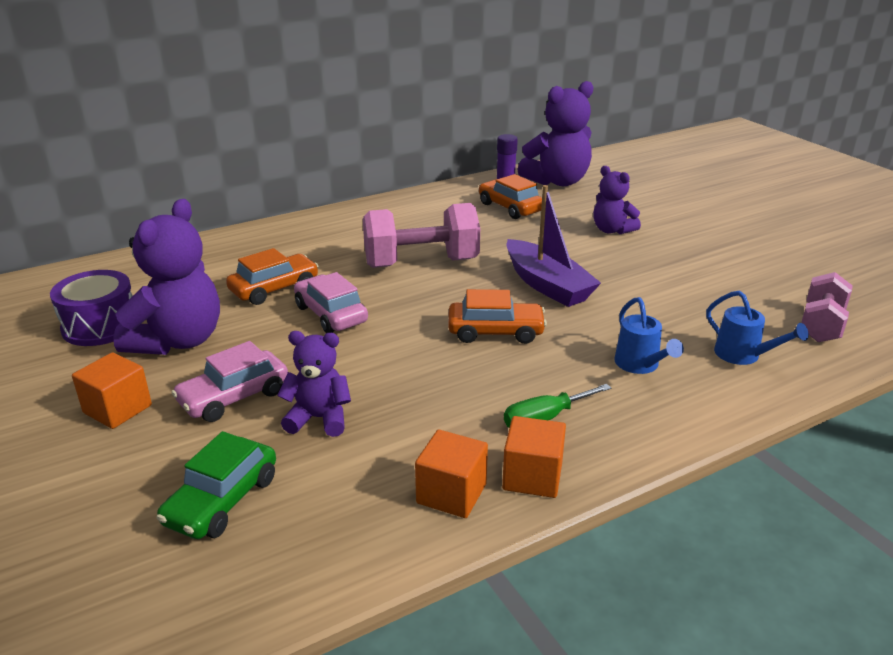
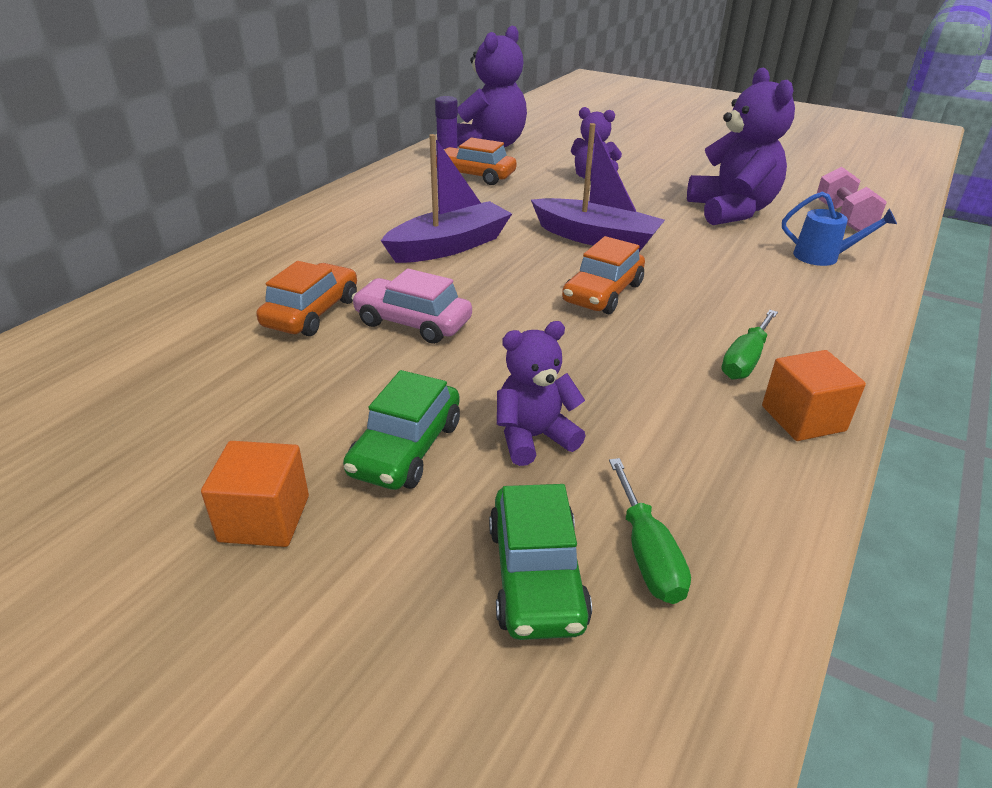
camera: 30 degrees left, 5 degrees up
purple drum [50,270,133,346] -> none
purple teddy bear [113,199,220,355] -> purple teddy bear moved to [687,67,795,225]
pink car [172,341,288,422] -> green car [343,370,460,490]
pink dumbbell [363,203,480,268] -> purple boat [381,134,512,263]
orange cube [415,430,488,518] -> none
orange car [448,289,547,344] -> orange car turned 150 degrees clockwise [562,236,645,314]
blue watering can [614,297,684,374] -> none
none -> green screwdriver [609,458,691,604]

